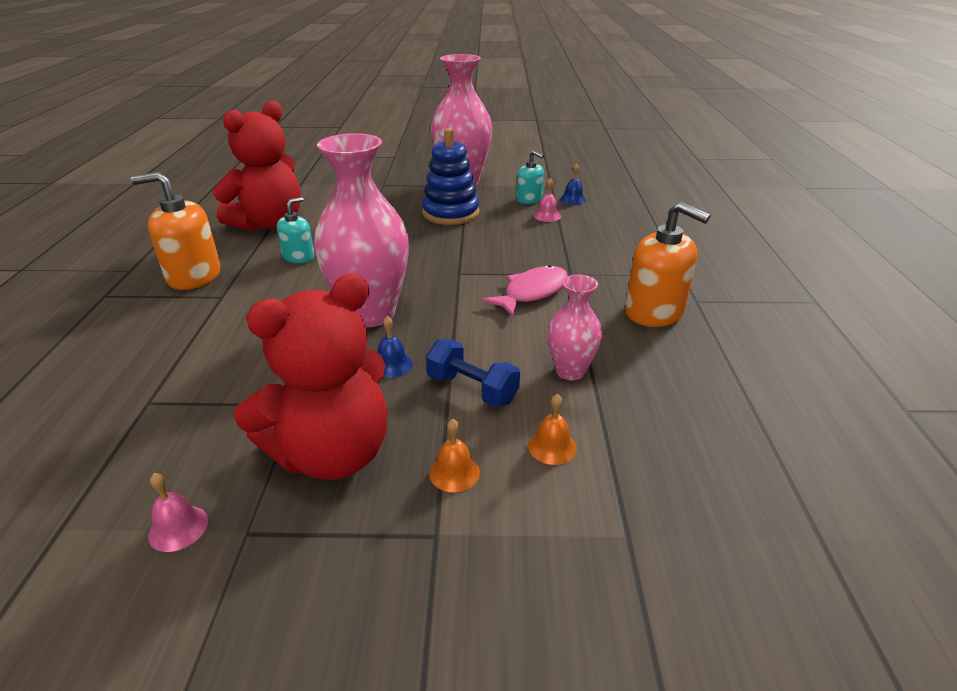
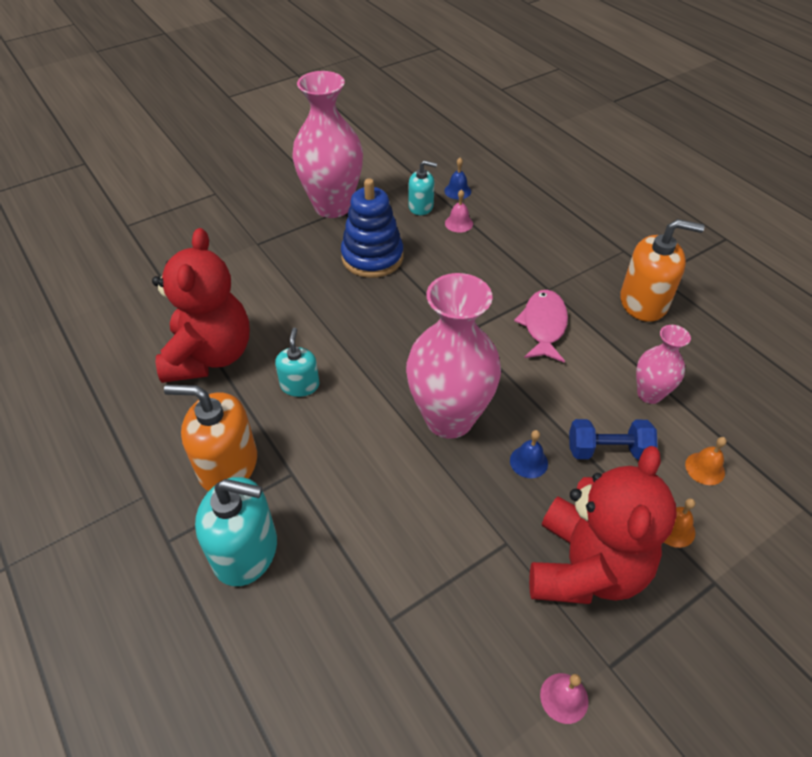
camera: 35 degrees left, 15 degrees up
orange soap dispenser [131,172,220,290] -> orange soap dispenser turned 45 degrees clockwise [164,385,257,491]
none -> turquoise soap dispenser [195,477,277,586]

